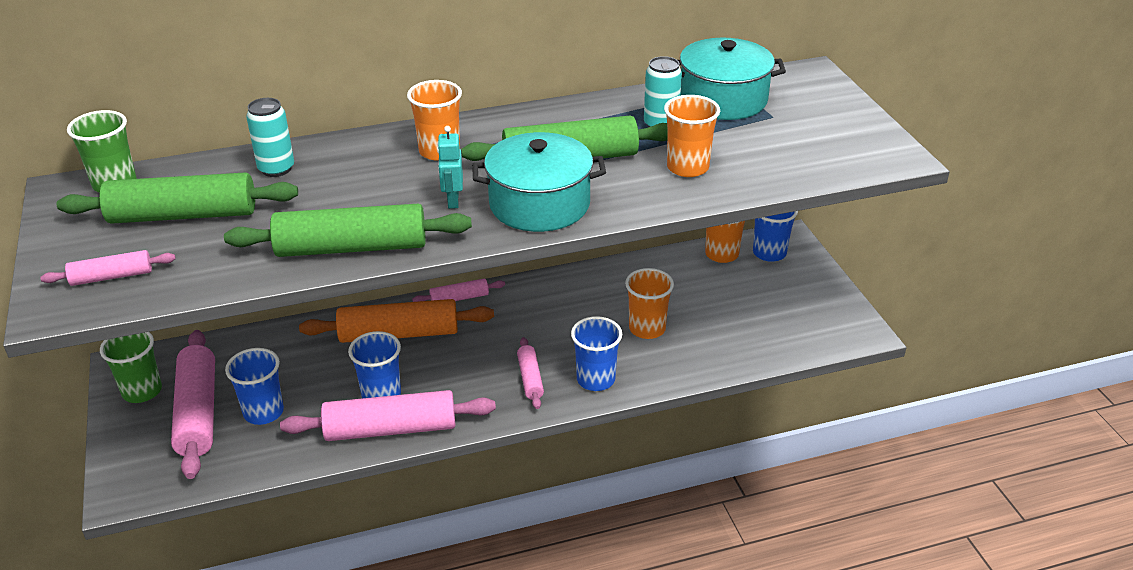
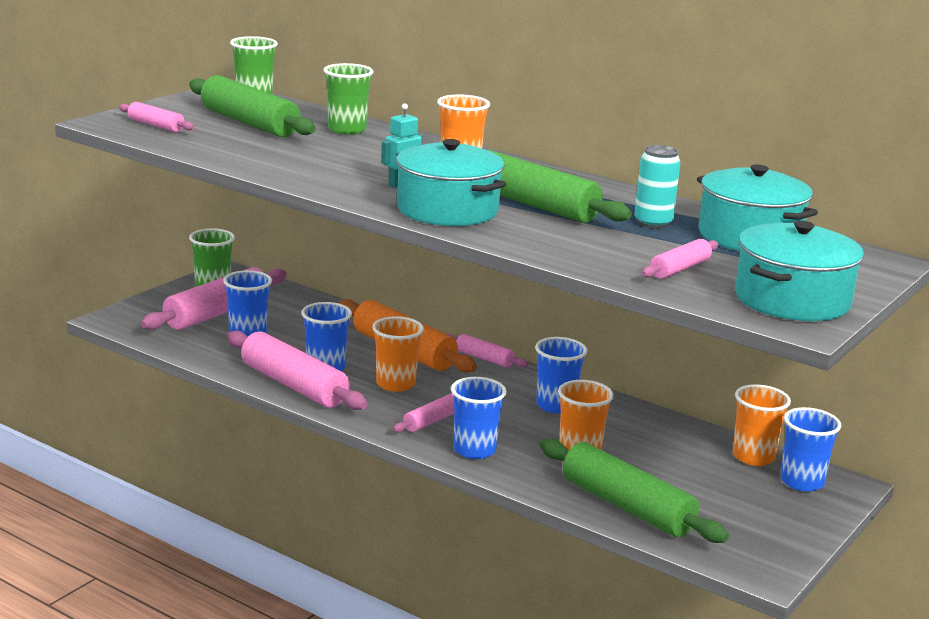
camera: 50 degrees right, 15 degrees down
green rolling pin [224,204,472,257] -> green rolling pin moved to [540,439,729,543]
turquoise can [246,98,294,177] -> green cup [324,63,373,135]
orange cup [664,95,720,177] -> orange cup moved to [372,316,424,392]
none -> blue cup [535,337,587,414]
none -> pink rolling pin [642,239,718,279]
none -> turquoise pot [735,221,864,321]

